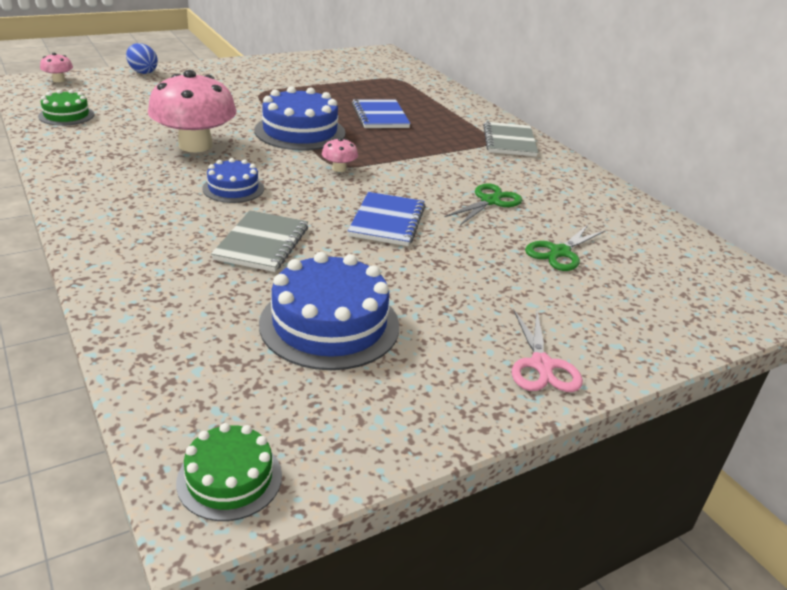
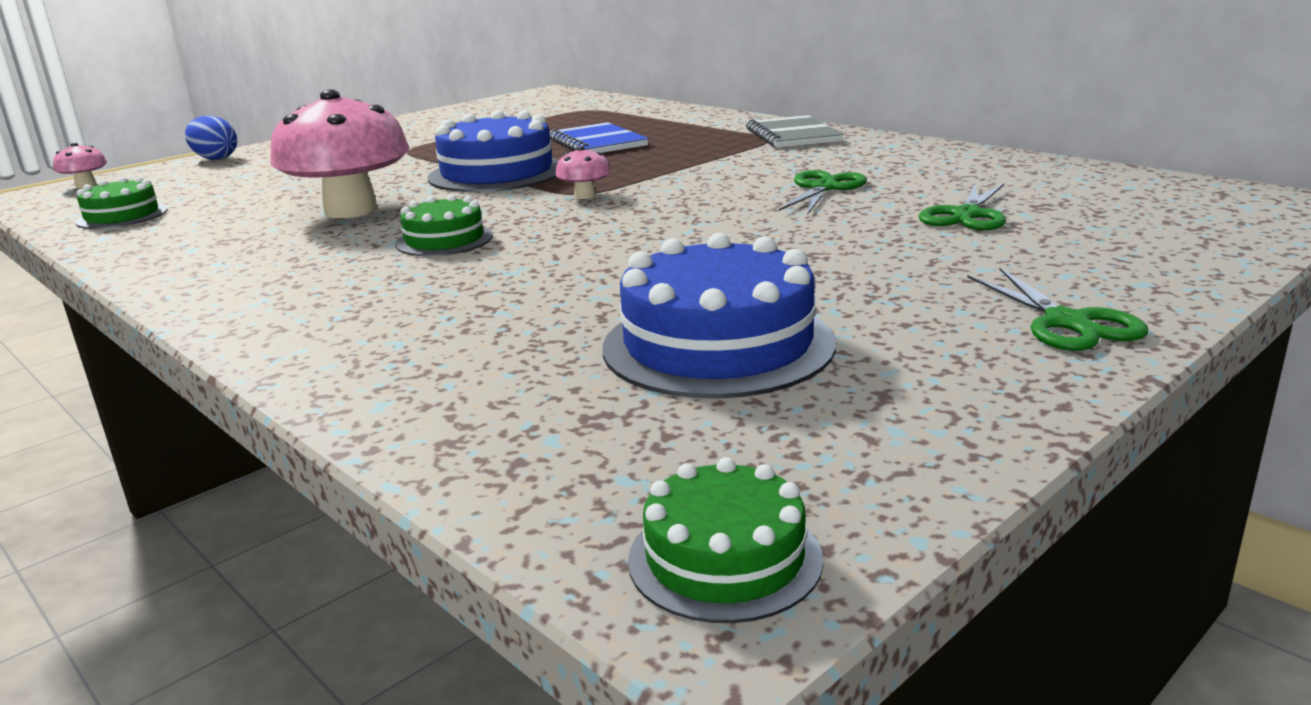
camera: 10 degrees left, 10 degrees down
blue cake [202,158,264,203] -> green cake [395,194,493,256]
grey notebook [211,210,308,272] -> none
blue notebook [348,192,426,246] -> none
pink scissors [512,310,583,392] -> green scissors [967,268,1148,351]

